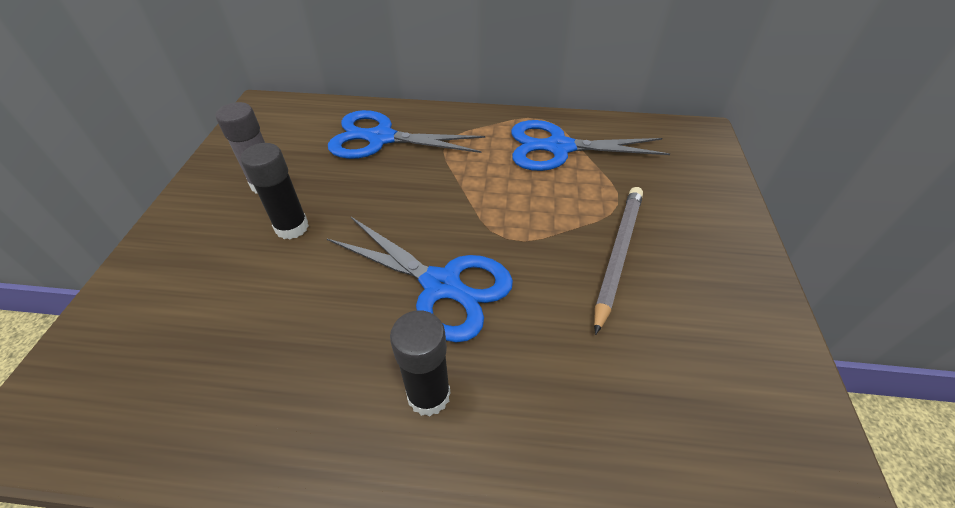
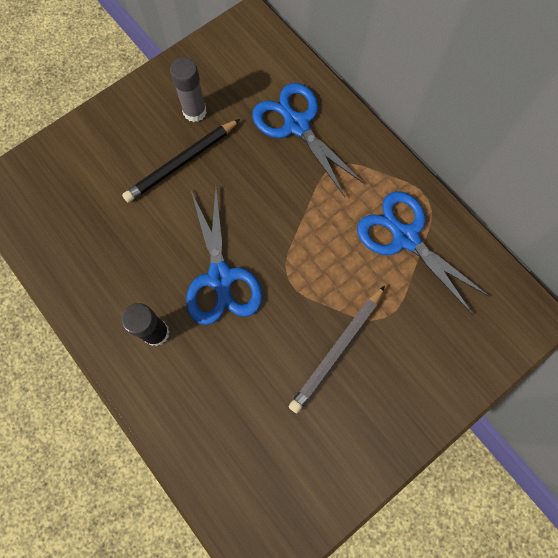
camera: 45 degrees right, 25 degrees up
black glue stick [241,143,309,239] -> black pencil [122,119,240,203]
grey pencil [594,187,643,335] -> grey pencil turned 150 degrees clockwise [289,285,385,413]

